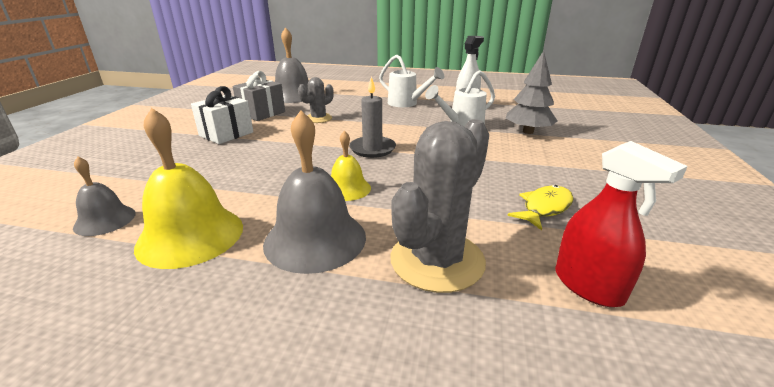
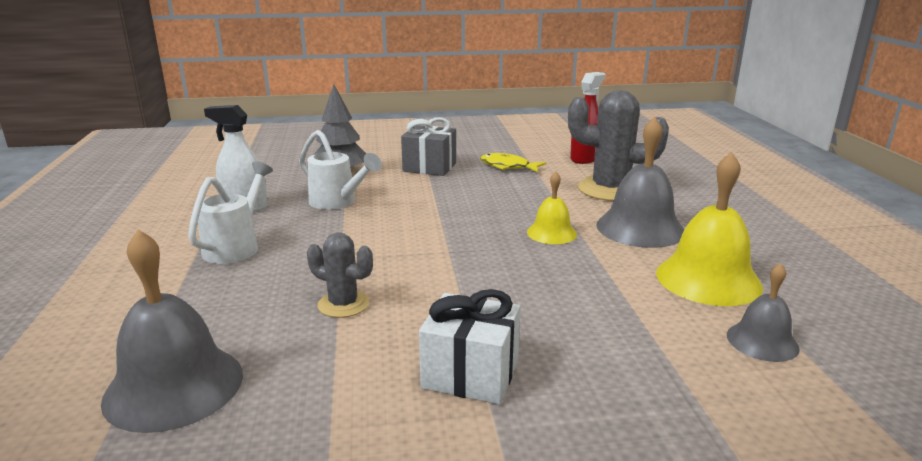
camera: 110 degrees left, 5 degrees down
grey gift [232,71,285,121] -> grey gift moved to [401,117,456,176]
grey candle [349,76,396,158] -> none

